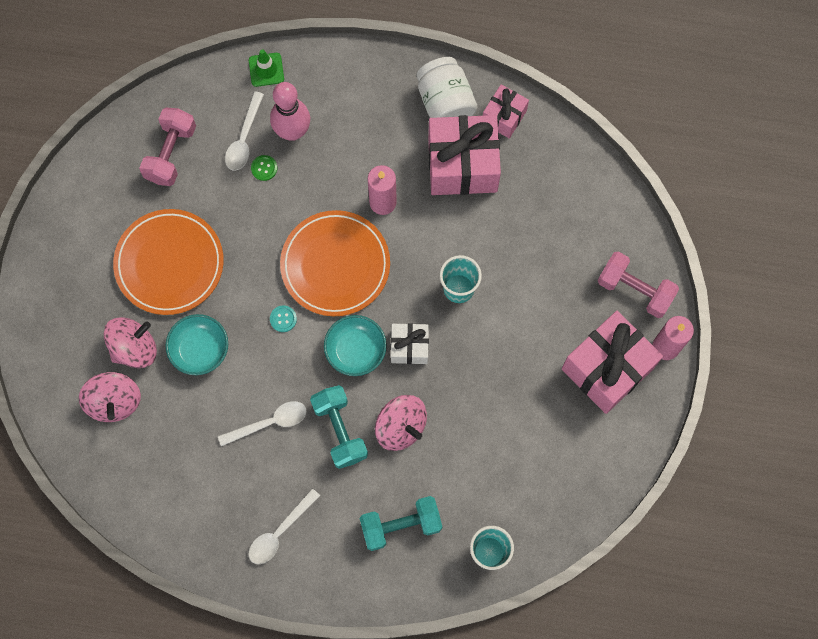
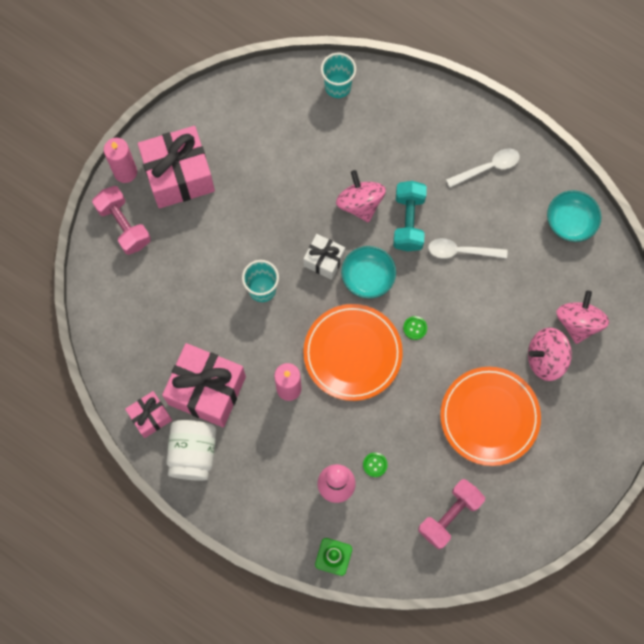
camera: 155 degrees left, 0 degrees up
turquoise bowl [166,314,228,375] -> turquoise bowl moved to [547,190,601,242]
white spoon [225,91,264,171] -> none
turquoise button [270,305,297,332] -> green button [403,316,427,340]
turquoise dumbbell [359,496,442,551] -> none

